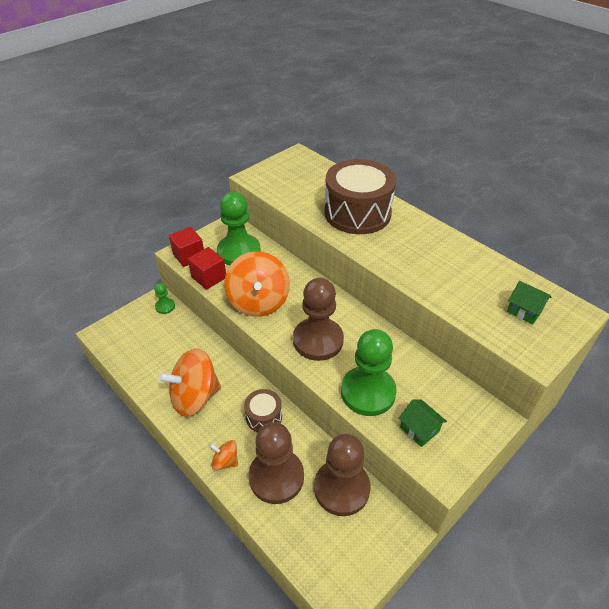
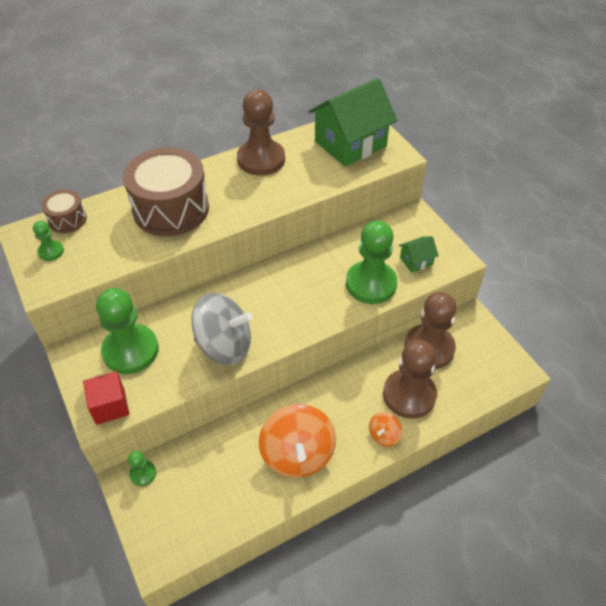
camera: 75 degrees left, 5 degrees up
red cube [188,247,226,290] -> none
orange spinning top [224,251,290,317] -> grey spinning top [191,292,253,365]
brown drum [244,389,282,432] -> brown drum moved to [41,190,87,233]
brown pawn [293,278,344,361] -> brown pawn moved to [237,89,285,176]
green house [507,281,551,324] -> green house [308,78,398,167], size x2.26
none -> green pawn [33,221,64,261]

